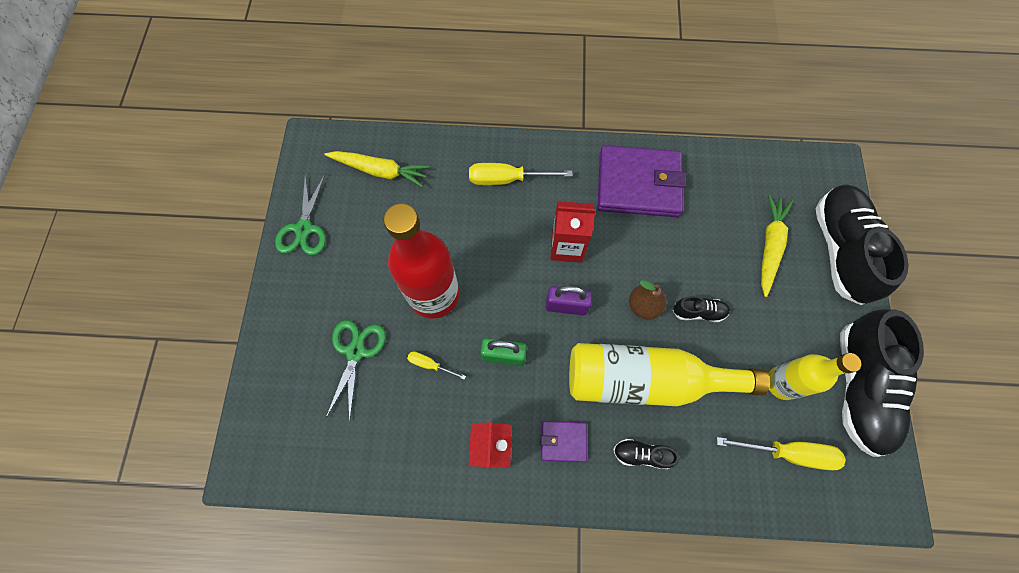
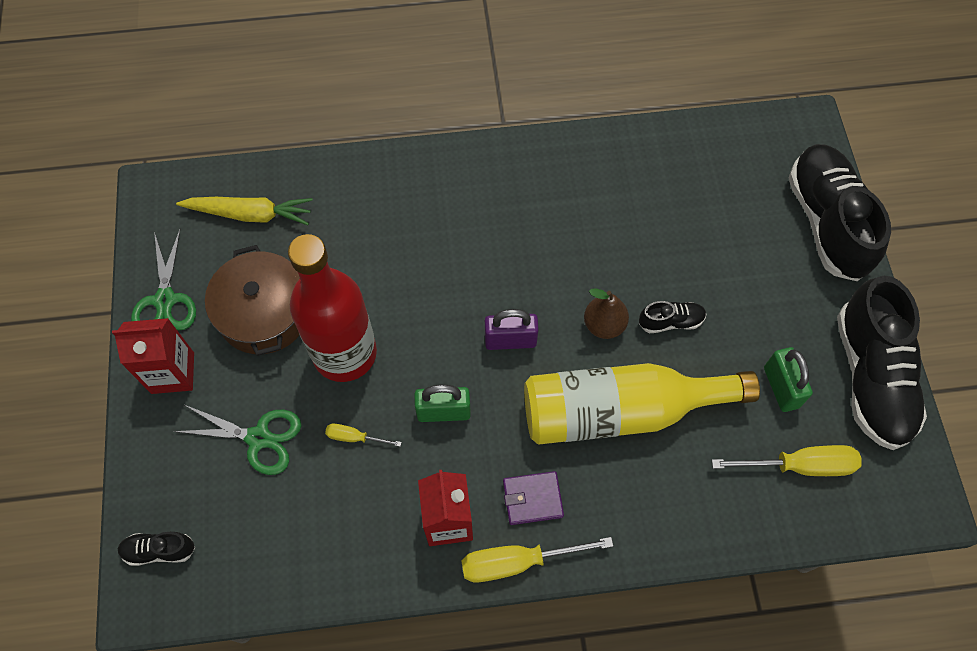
camera: 10 degrees left, 5 degrees down
green scissors [326,320,386,422] -> green scissors turned 105 degrees clockwise [173,404,301,475]
yellow screwdriver [469,163,573,185] -> yellow screwdriver moved to [461,537,613,582]
red carton [551,201,596,262] -> red carton moved to [112,318,194,394]
purple wallet [598,145,686,217] -> none
black shoe [613,439,680,469] -> black shoe moved to [118,532,195,566]
yellow carrot [761,194,793,297] -> none
yellow bottle [768,353,861,400] -> green padlock [764,347,813,412]
none -> brown pot [205,245,300,356]

